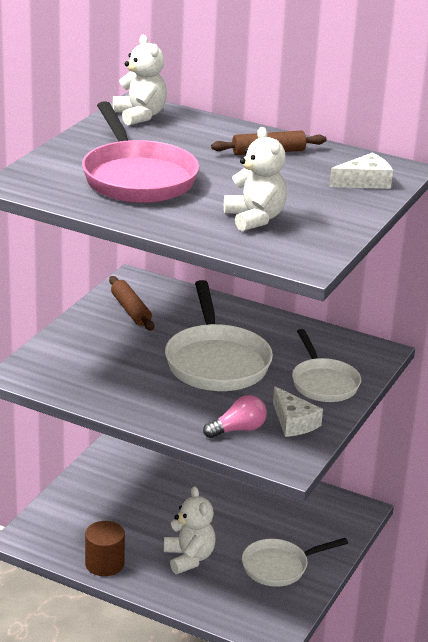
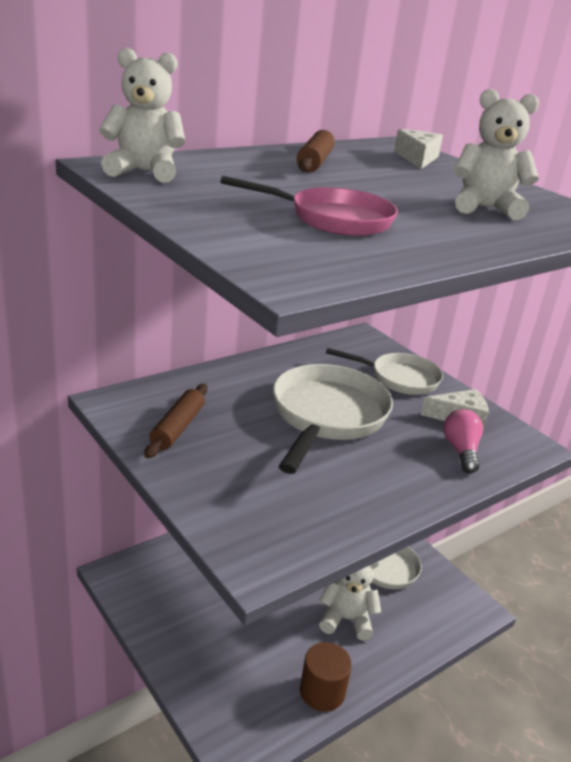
camera: 65 degrees left, 0 degrees up
pink pan [82,101,199,203] -> pink pan [221,176,398,236], size x0.63
brown rolling pin [109,276,154,331] -> brown rolling pin turned 75 degrees counterclockwise [144,384,208,458]
white pan [165,280,273,391] -> white pan turned 90 degrees counterclockwise [273,364,393,474]

